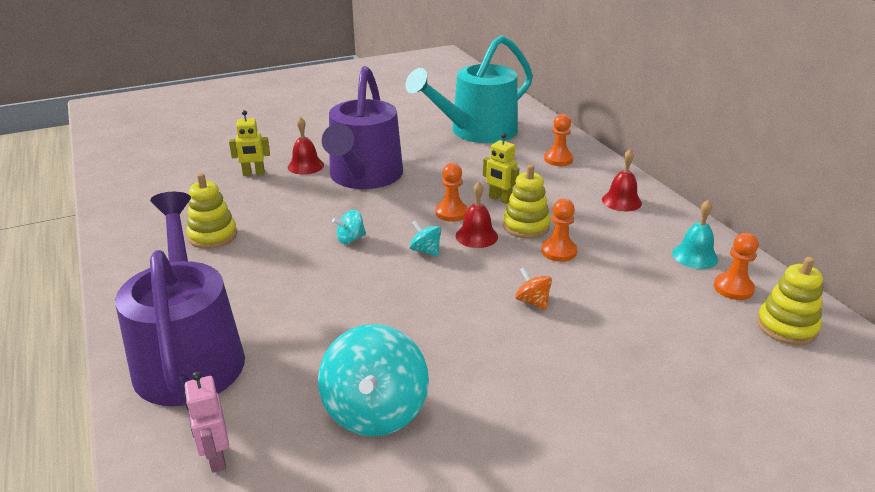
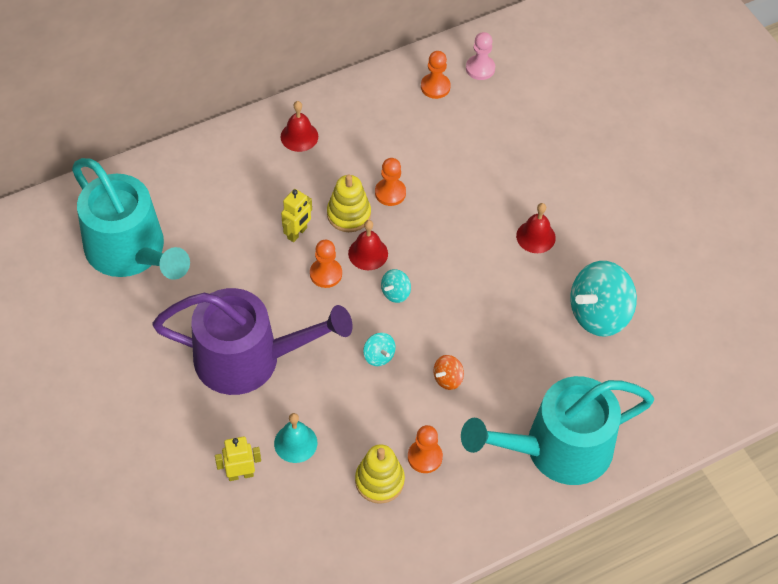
camera: 95 degrees left, 25 degrees up
purple watering can [115,192,245,406] -> turquoise watering can [461,376,654,485]
pink robot [184,371,229,473] -> none
yellow robot [229,110,270,176] -> yellow robot turned 90 degrees counterclockwise [215,437,261,481]
red bell [288,117,324,175] -> red bell moved to [516,203,556,253]
turquoise spinning top [318,324,429,437] -> turquoise spinning top turned 150 degrees clockwise [570,261,637,337]
orange spinning top [516,267,552,310] -> orange spinning top moved to [433,355,464,390]
orange pawn [544,114,573,166] -> orange pawn moved to [408,425,443,473]
turquoise bell [672,200,718,269] -> turquoise bell moved to [274,413,317,463]
yellow stacking toy [757,257,823,345] -> pink pawn [466,32,495,80]

